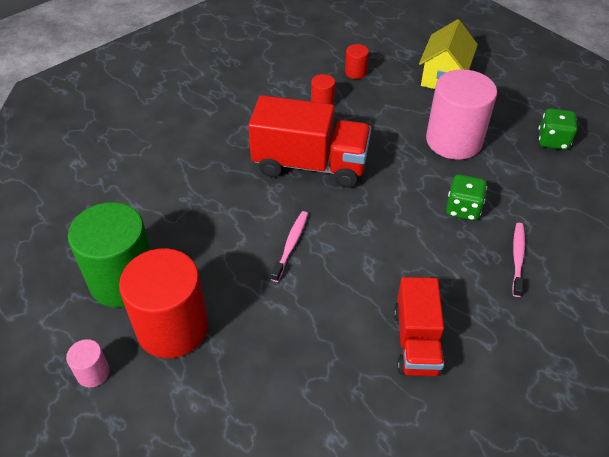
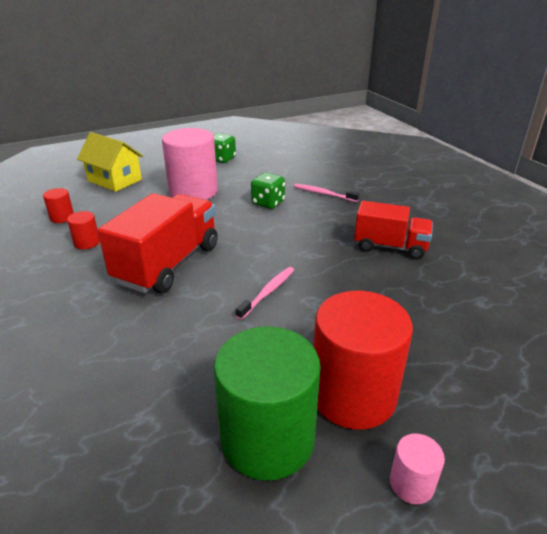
camera: 75 degrees left, 15 degrees down
pink toothbrush [271,211,308,282] -> pink toothbrush turned 90 degrees clockwise [236,267,294,320]

